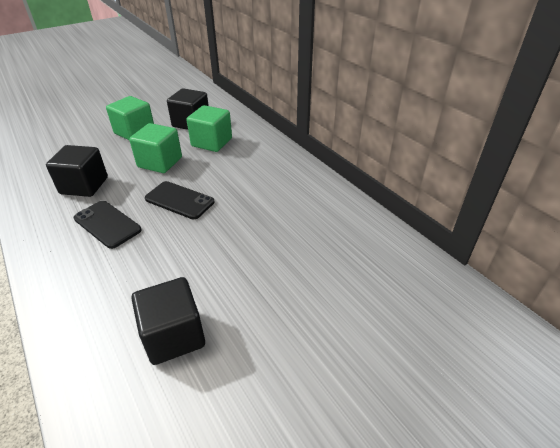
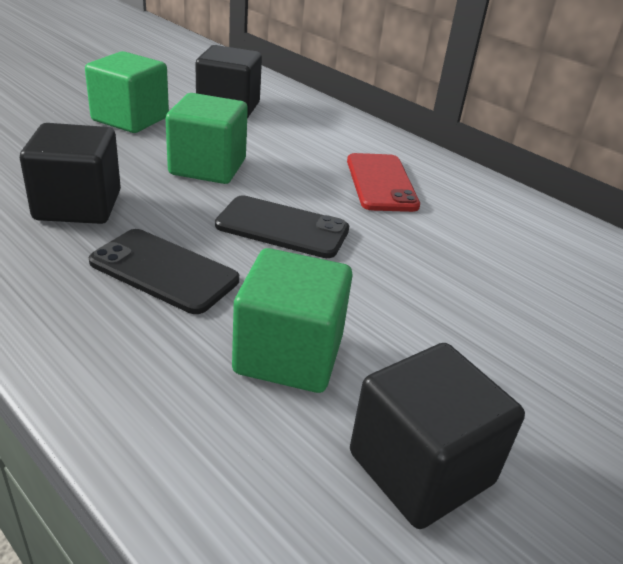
camera: 15 degrees left, 5 degrees down
green cube [186,105,232,152] -> green cube moved to [232,248,353,393]
none -> red phone [347,153,420,212]

